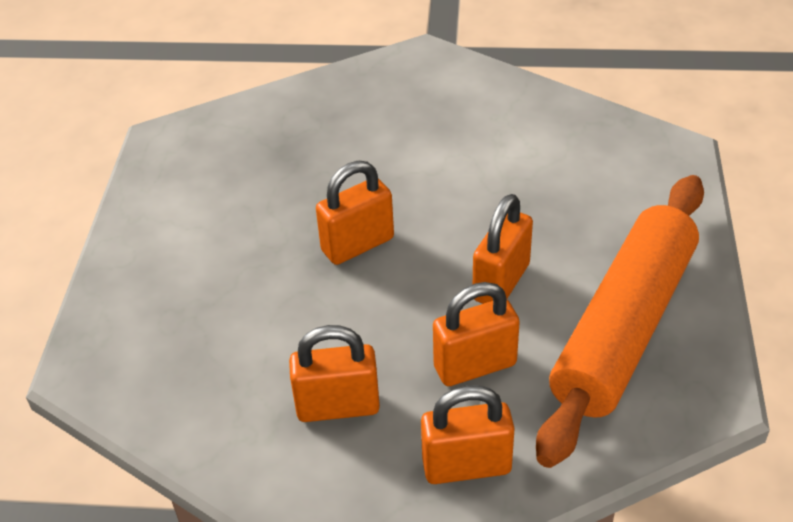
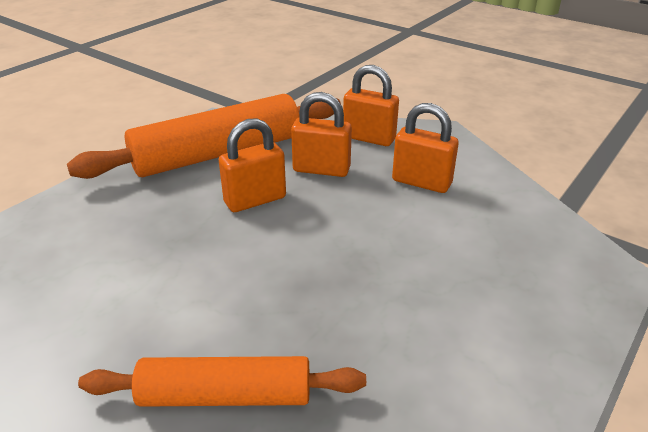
camera: 150 degrees left, 10 degrees down
orange padlock [316,161,394,265] -> none
none -> orange rolling pin [78,356,366,407]

